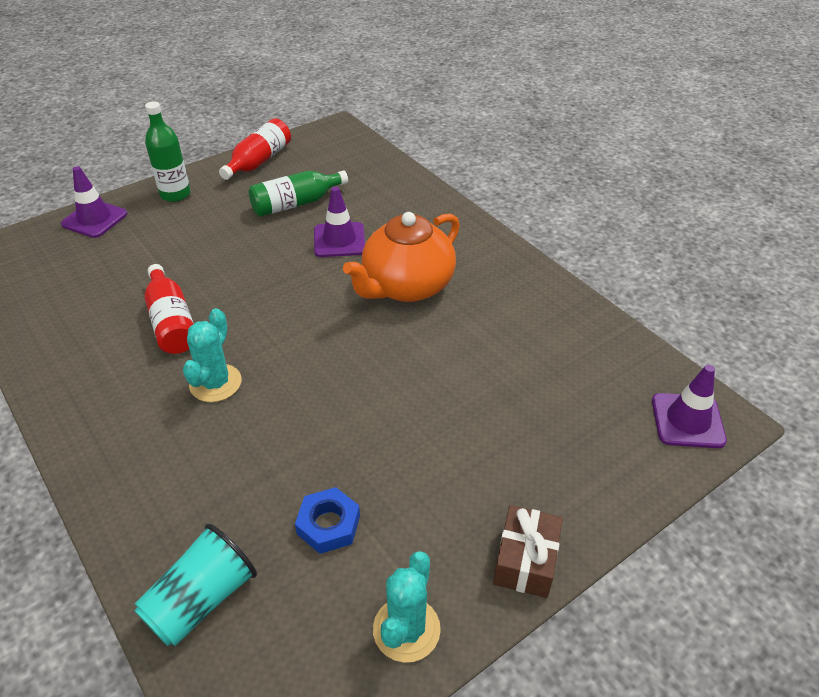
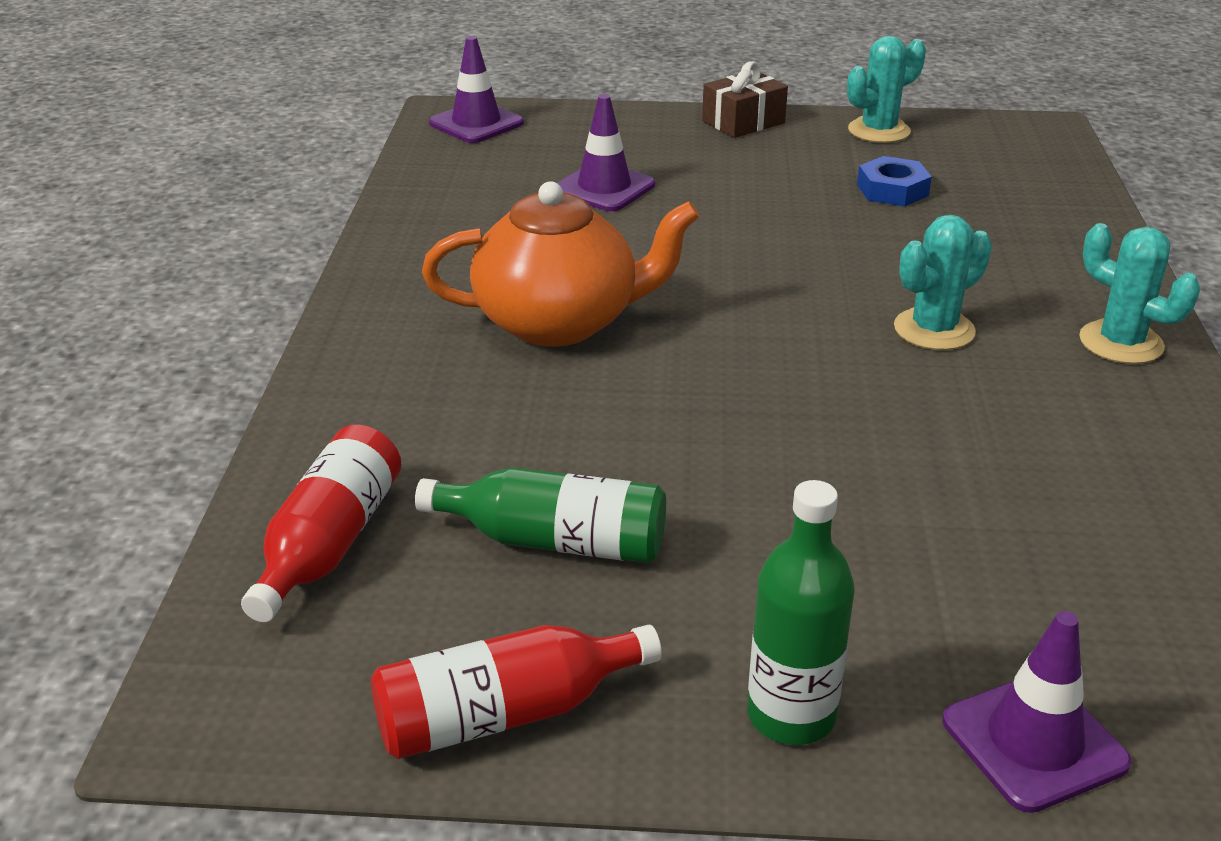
camera: 140 degrees left, 10 degrees down
turquoise cup [134,524,257,646] -> none
red bottle [144,264,194,354] -> red bottle moved to [241,425,401,622]
purple traffic cone [314,187,365,257] -> purple traffic cone moved to [557,94,655,211]
none -> turquoise cactus [1079,223,1200,364]

